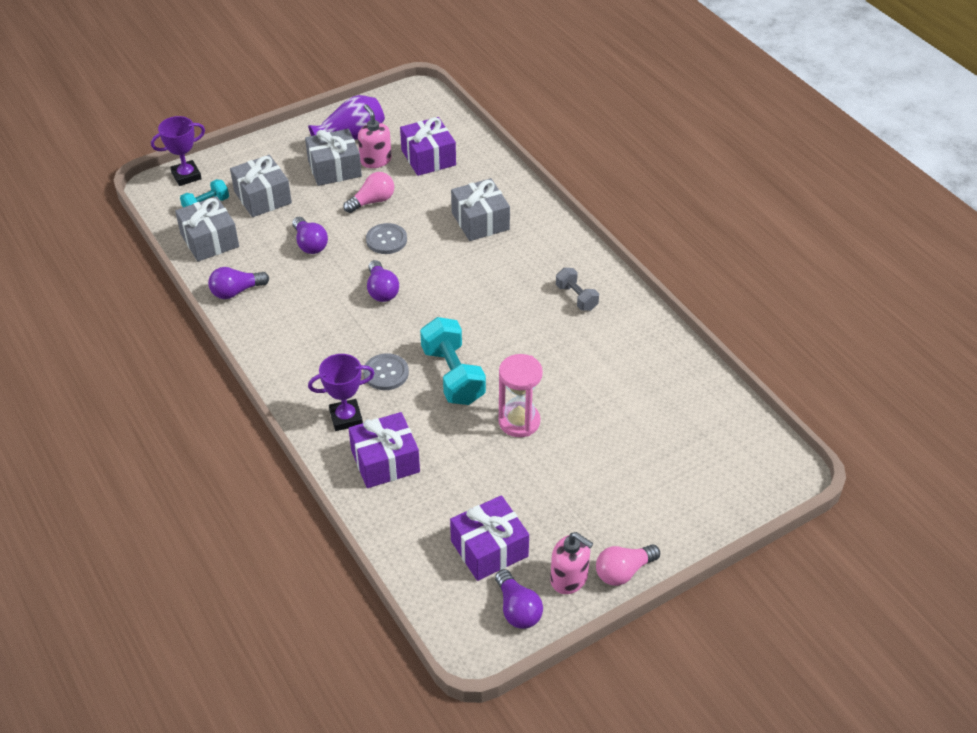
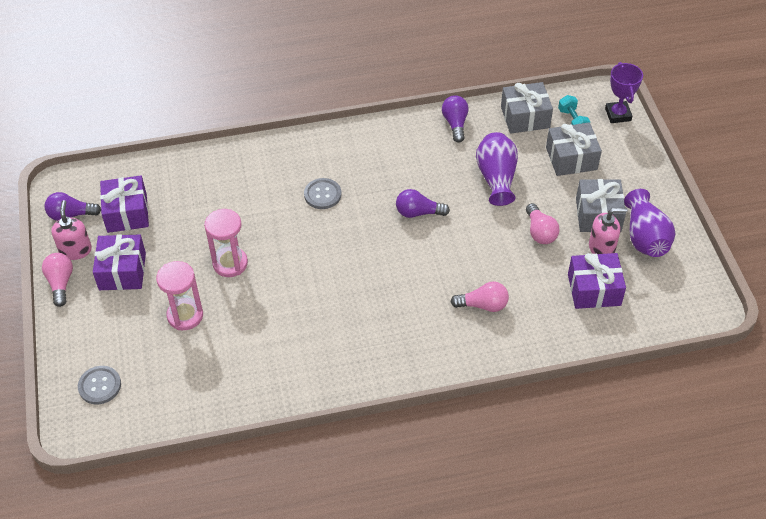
camera: 110 degrees right, 5 degrees up
purple light bulb [292,217,328,254] -> purple vase [476,132,518,206]
purple trophy [308,354,375,431] -> none
purple gift [348,412,420,488] -> purple gift moved to [93,234,146,290]
grey button [366,223,407,254] -> grey button moved to [78,366,121,404]
turquoise dumbbell [420,317,486,405] -> none
grey gift [451,178,510,241] -> pink light bulb [451,281,509,312]
pink soap dispenser [550,532,594,594] -> pink soap dispenser turned 120 degrees clockwise [51,200,92,260]
grey dumbbell [556,268,599,311] -> none
none -> pink hourglass [156,261,203,330]

